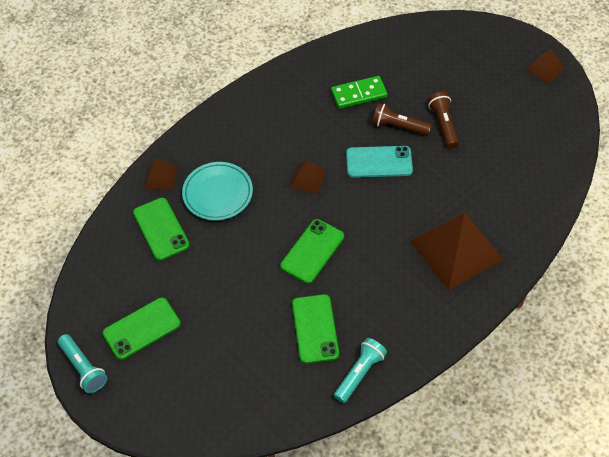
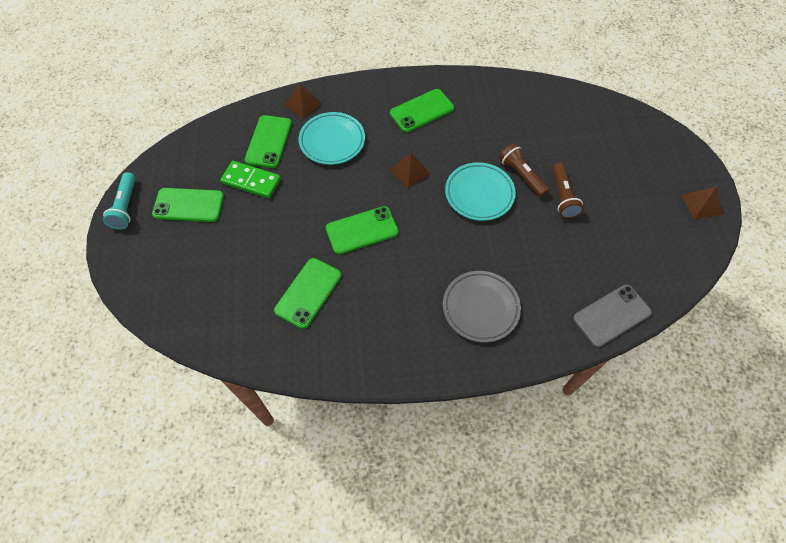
camera: 35 degrees right, 5 degrees up
green domino [331,76,388,109] -> green domino moved to [220,161,281,198]
turquoise flashlight [334,338,387,403] -> none
turquoise phone [346,146,413,178] -> turquoise plate [445,162,516,221]
brown pyramid [410,212,504,290] -> grey plate [443,271,521,342]
brown flashlight [428,92,459,148] -> brown flashlight turned 150 degrees clockwise [552,163,584,219]
none -> green phone [390,89,454,133]
none -> grey phone [573,284,652,347]

